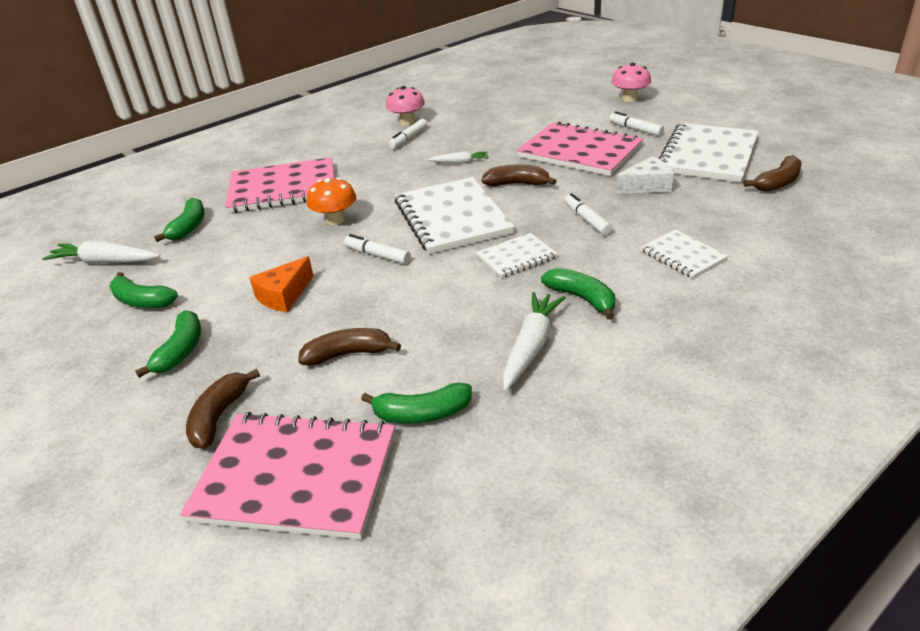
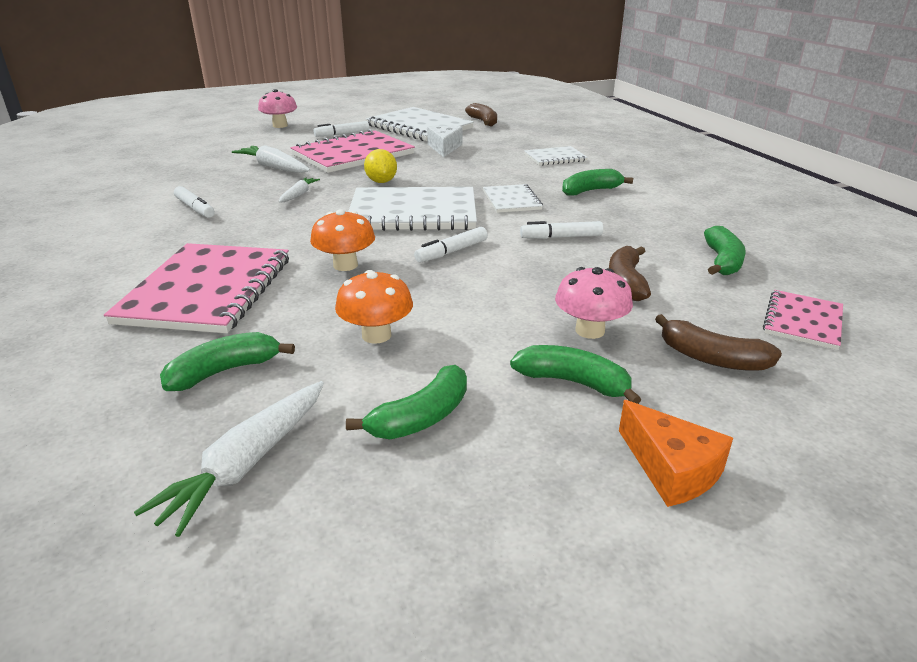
camera: 75 degrees left, 5 degrees down
green banana [154,198,205,242] -> green banana turned 60 degrees counterclockwise [160,332,295,391]
pink notebook [180,412,395,539] -> pink notebook [763,290,843,350], size x0.52
orange cheese [249,256,313,312] -> orange cheese moved to [619,400,733,507]
pink mushroom [386,86,425,125] -> pink mushroom moved to [555,267,633,339]
brown banana [481,165,556,186] -> yellow lemon [364,149,397,183]
white carrot [502,292,566,391] -> white carrot moved to [232,145,310,173]
white marker [564,193,612,235] -> white marker moved to [520,221,603,239]
none -> orange mushroom [335,270,413,344]

